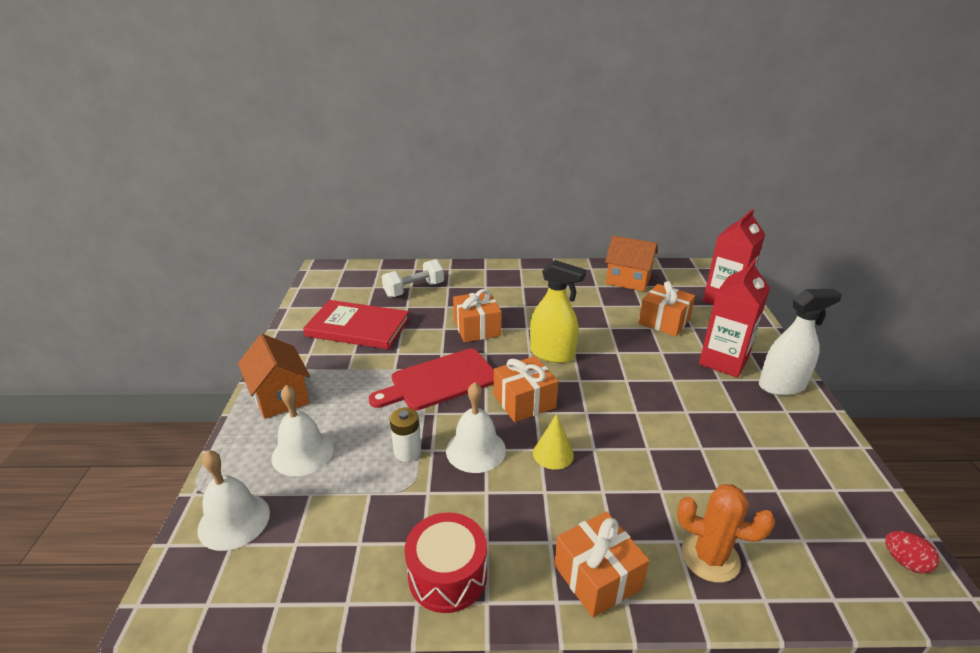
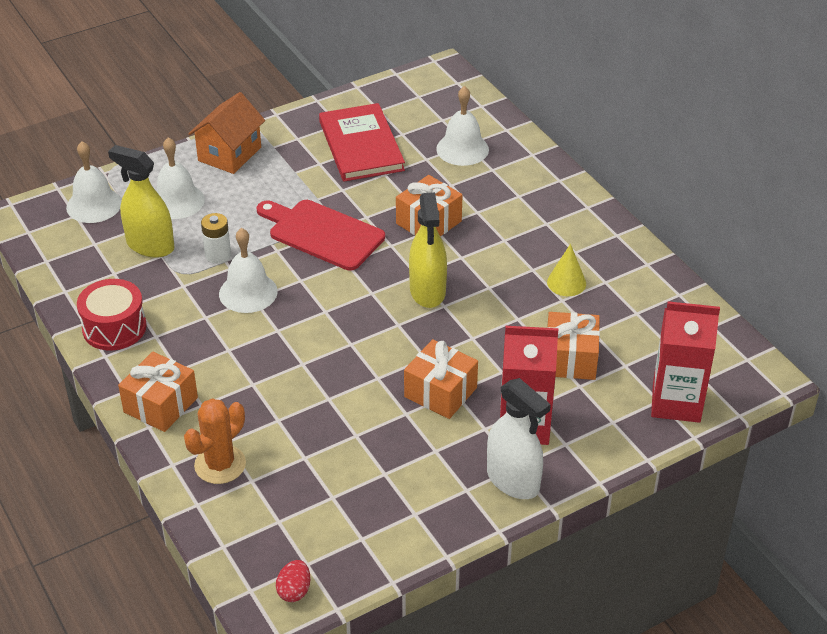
camera: 60 degrees right, 10 degrees up
white dumbbell [382,259,444,298] -> white bell [436,86,489,166]
orange gift [494,356,558,422] -> orange gift moved to [404,339,478,419]
yellow cone [533,414,574,470] -> yellow cone moved to [547,244,586,296]
orange house [605,235,658,291] -> none
orange cactus [677,484,775,583] -> orange cactus turned 45 degrees clockwise [184,398,246,484]
none -> yellow spray bottle [108,145,174,258]

